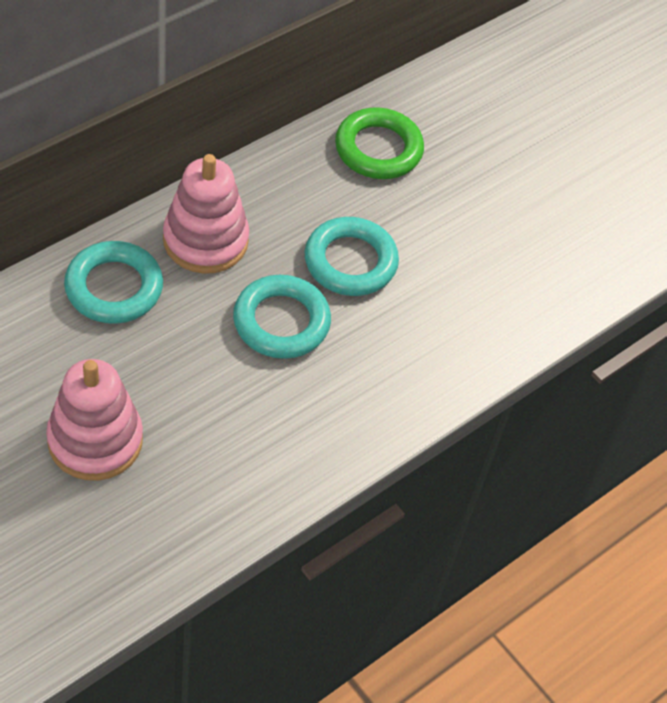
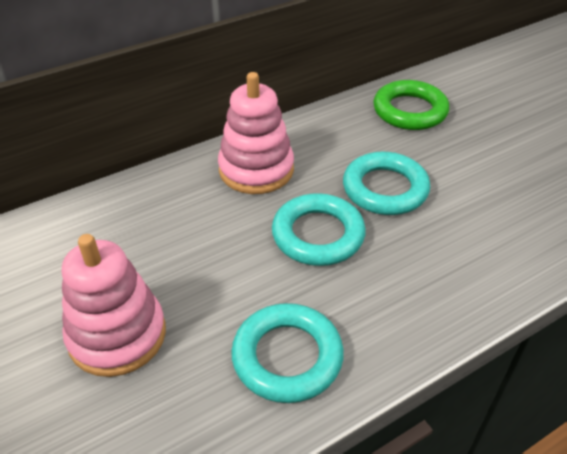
camera: 15 degrees right, 10 degrees down
turquoise ring [64,241,163,324] -> turquoise ring moved to [231,303,344,403]

